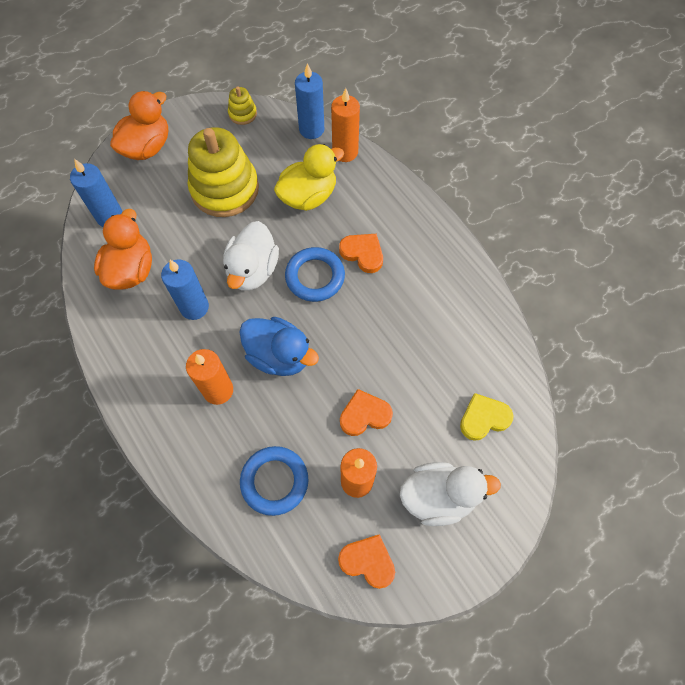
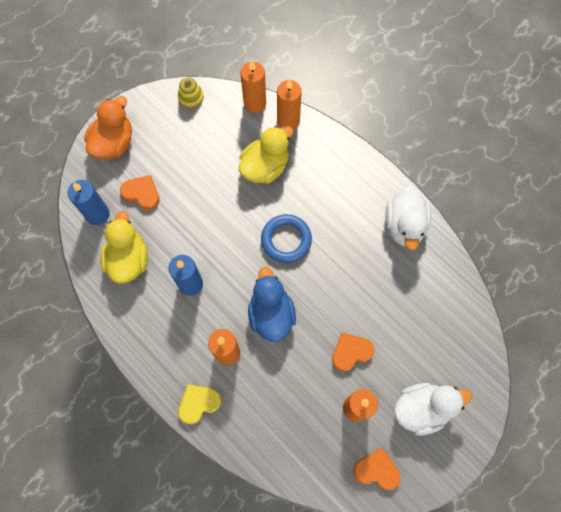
camera: 10 degrees left, 5 degrees up
orange duck [94,209,152,290] -> yellow duck [101,211,148,284]
yellow stacking toy [188,127,259,217] -> none
white duck [223,221,279,291] -> white duck moved to [385,186,431,250]
blue duck [239,317,319,376] -> blue duck turned 120 degrees counterclockwise [248,267,296,342]
blue ring [240,446,308,516] -> none
blue candle [295,63,324,139] -> orange candle [241,60,266,113]
orange heart [339,234,383,273] -> orange heart moved to [120,175,160,210]
yellow heart [460,393,514,441] -> yellow heart moved to [178,384,222,424]

